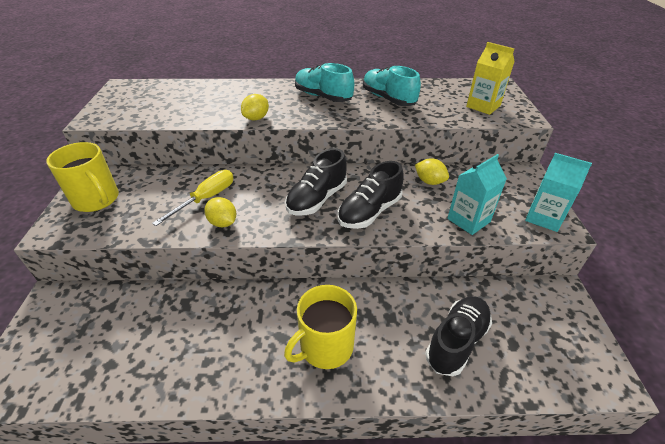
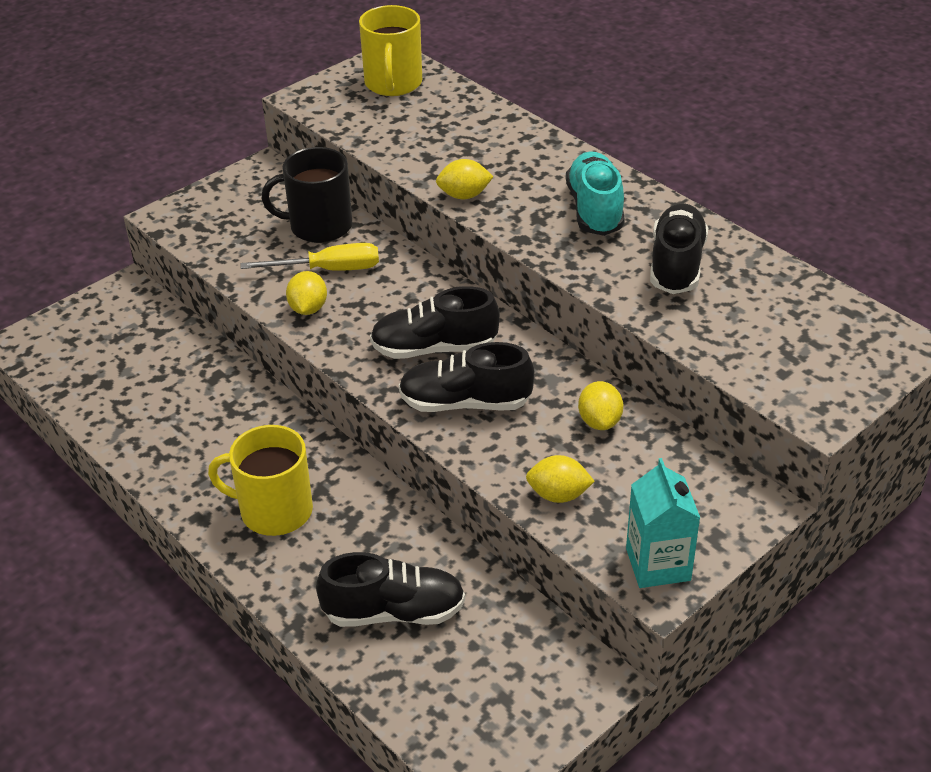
camera: 50 degrees right, 0 degrees up
yellow mug [46,142,119,212] -> yellow mug moved to [359,5,422,96]
turquoise shoe [363,65,421,106] -> black shoe [650,203,709,294]
turquoise carton [447,154,507,235] -> yellow lemon [526,455,595,503]
yellow carton [466,42,515,115] -> none
none -> black mug [262,147,352,243]

